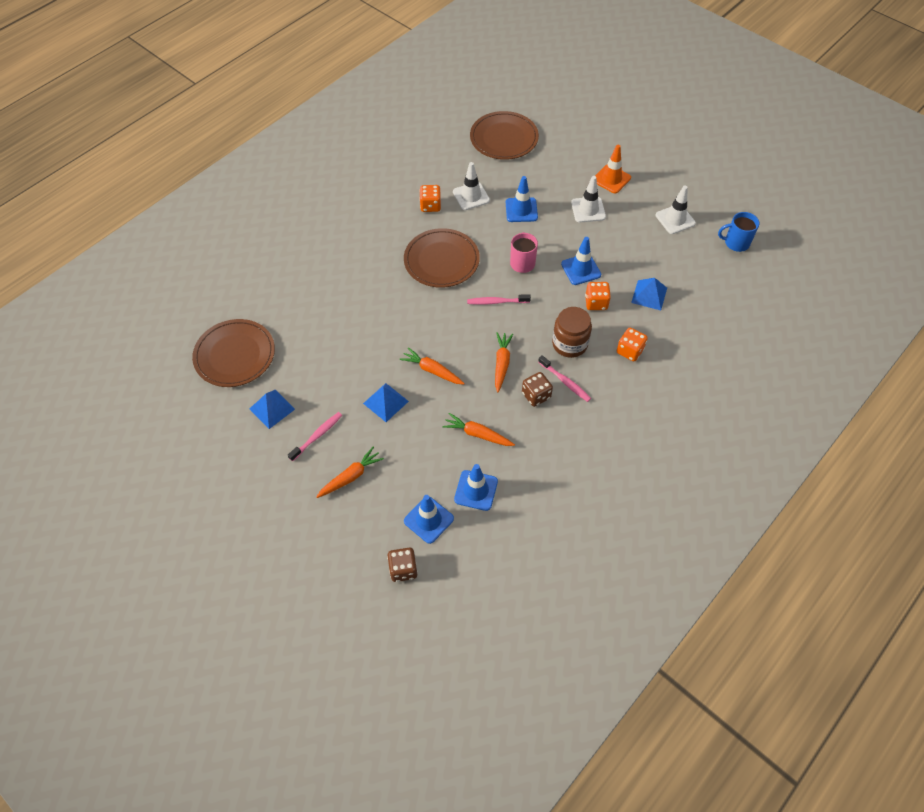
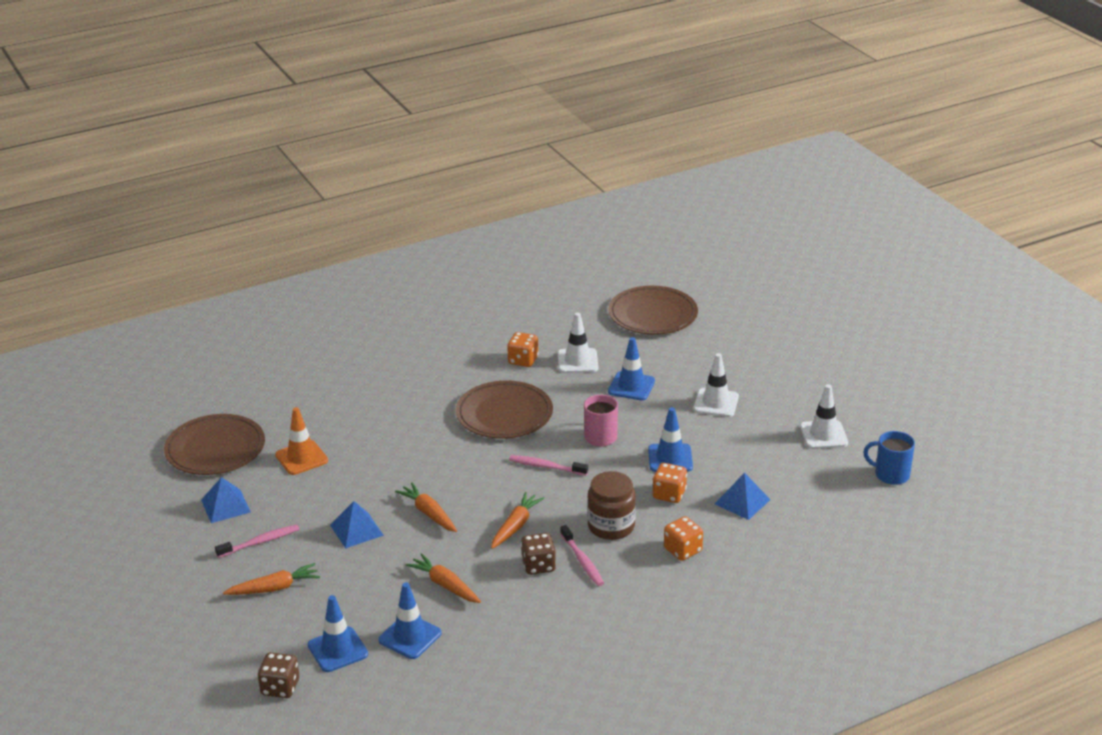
camera: 20 degrees right, 25 degrees down
orange traffic cone [595,145,631,193] -> orange traffic cone moved to [275,407,328,475]

